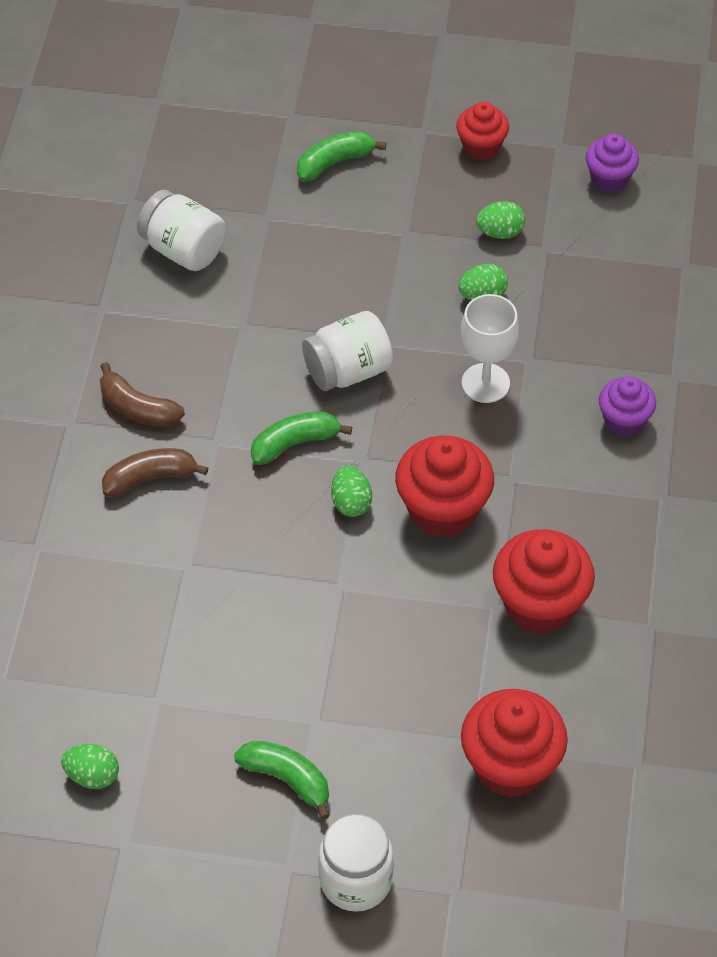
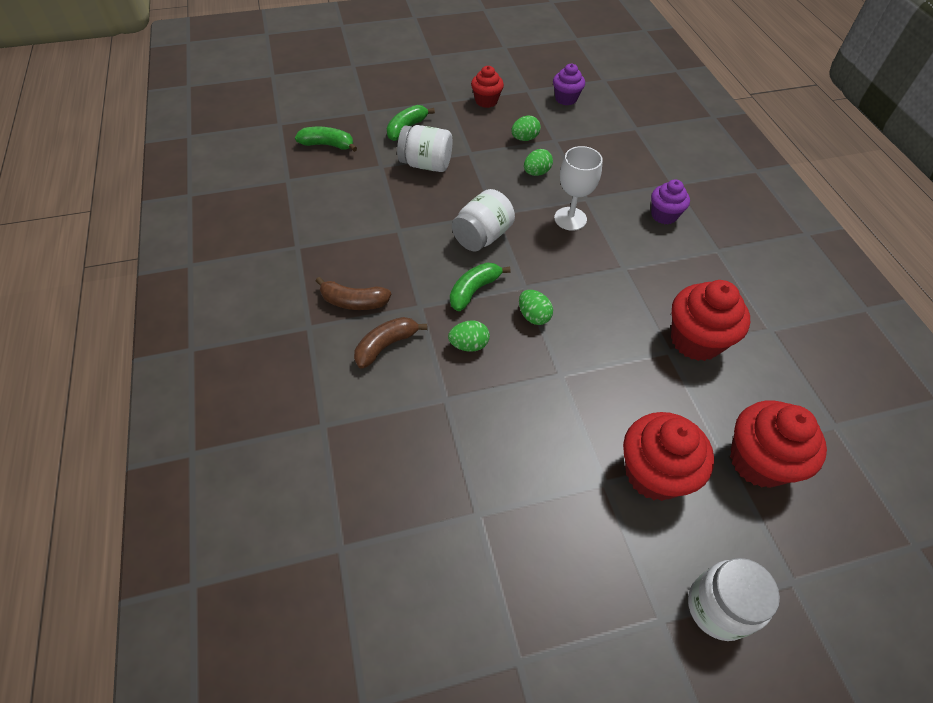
camera: 25 degrees left, 0 degrees up
green egg [61,744,119,789] -> green egg moved to [448,320,490,352]
white jar [137,190,226,271] -> white jar moved to [397,125,452,172]
green banana [234,741,330,820] -> green banana moved to [295,127,357,152]
red cupcake [395,436,494,538] -> red cupcake moved to [623,412,714,501]

